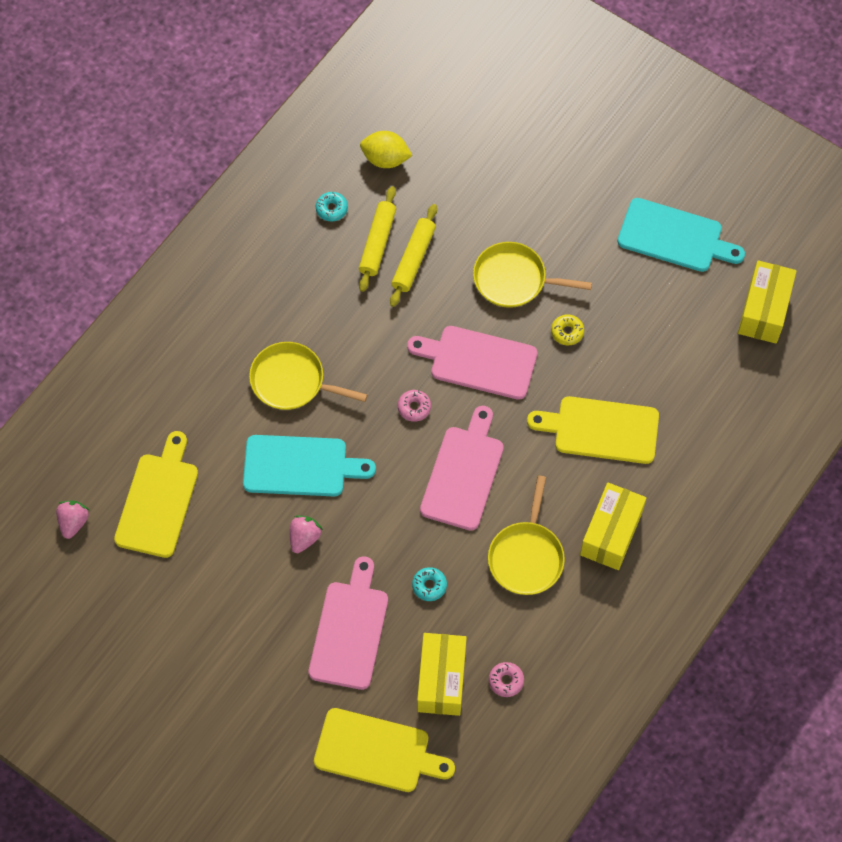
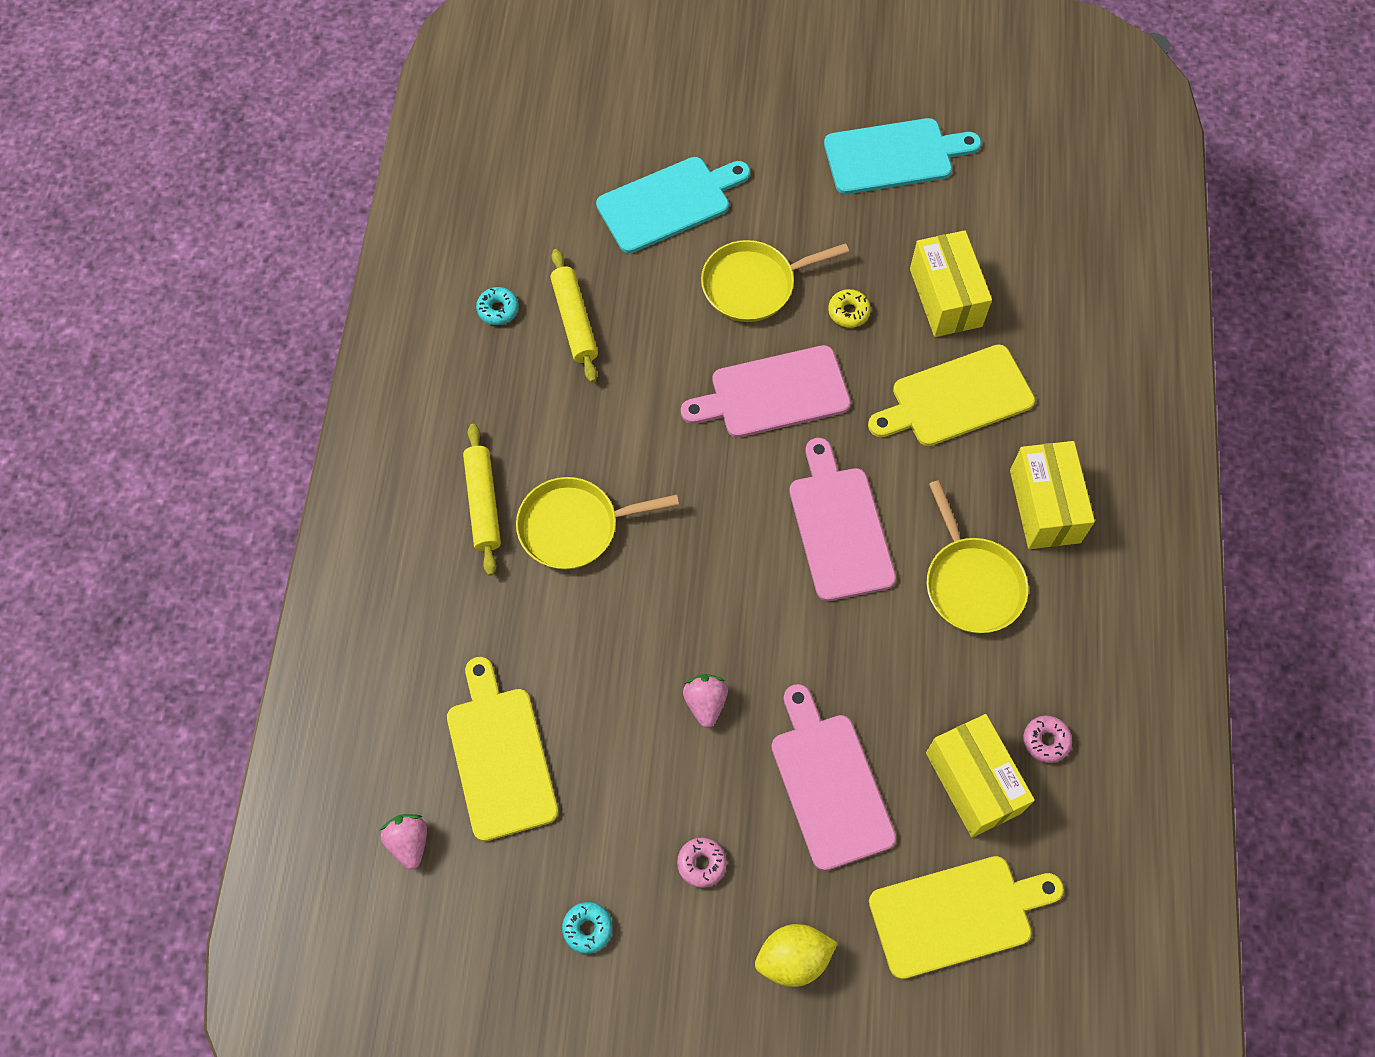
camera: 30 degrees left, 0 degrees up
turquoise cutting board [243,435,376,496] -> turquoise cutting board moved to [596,157,750,253]
yellow lemon [360,131,413,168] -> yellow lemon moved to [755,924,838,987]
yellow rolling pin [390,204,437,307] -> yellow rolling pin moved to [463,424,501,576]
pink donut [398,390,431,422] -> pink donut moved to [677,837,727,888]
turquoise donut [412,567,447,601] -> turquoise donut moved to [562,902,613,954]
yellow box [738,260,797,344] -> yellow box moved to [910,230,992,337]

